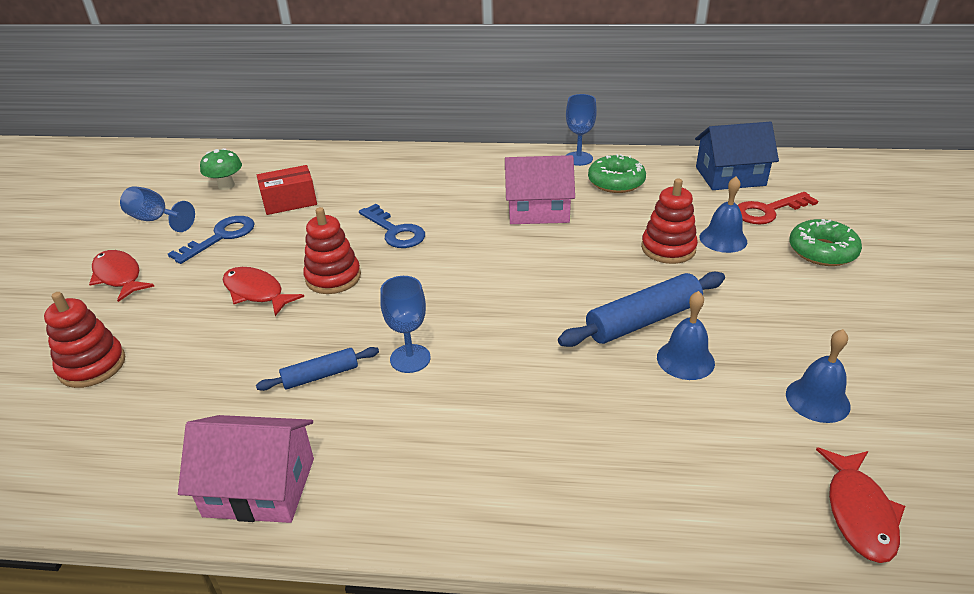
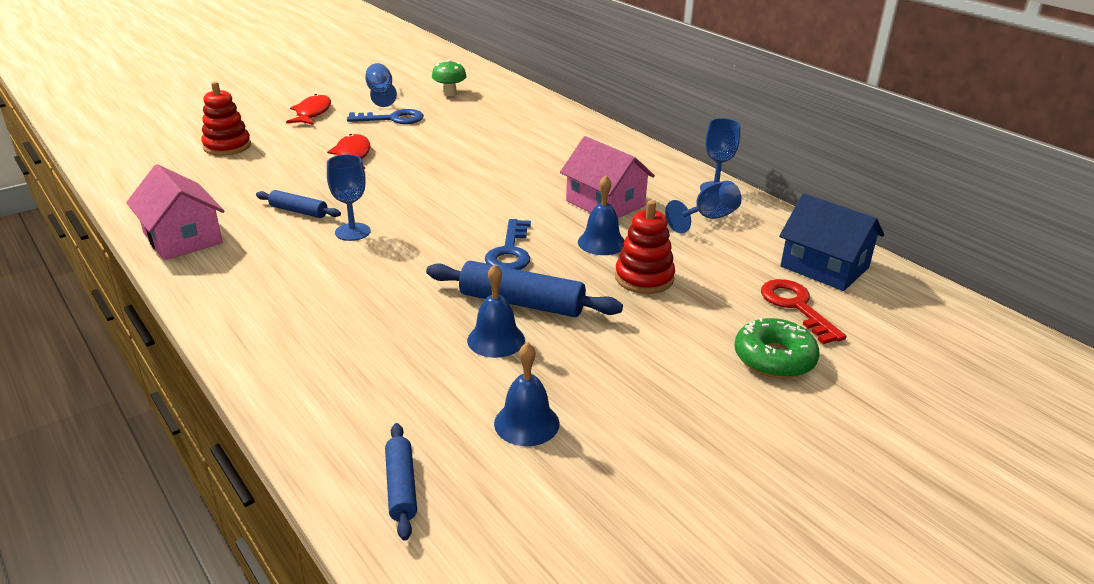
camera: 45 degrees right, 5 degrees down
red box [257,165,317,215] -> none
red stacking toy [303,207,361,294] -> none
blue key [359,204,425,248] -> blue key moved to [485,219,531,270]
green donut [588,154,646,193] -> blue goblet [665,181,742,233]
blue bell [700,177,747,253] -> blue bell moved to [578,175,625,255]
red key [738,192,818,224] -> red key turned 45 degrees clockwise [761,279,847,344]
red fish [816,448,905,563] -> blue rolling pin [385,423,417,541]

